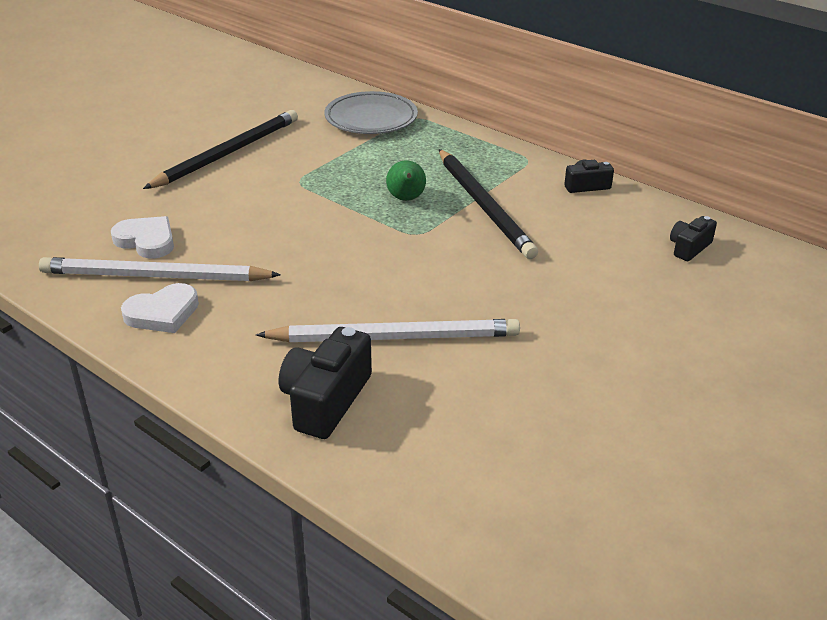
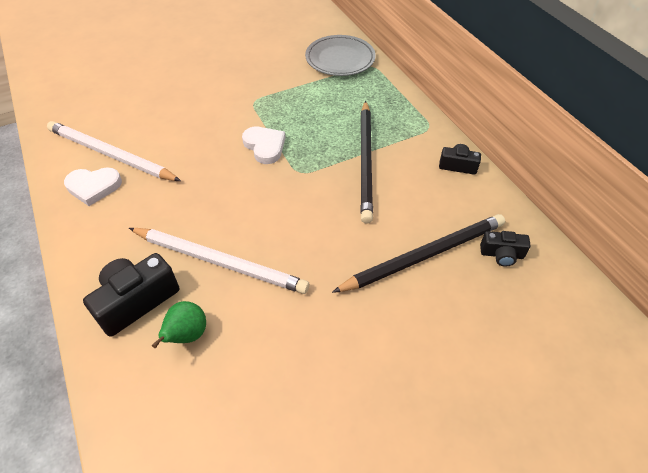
camera: 25 degrees right, 15 degrees up
white heart [111,216,174,259] -> white heart moved to [242,127,285,164]
black pencil [143,110,298,189] -> black pencil moved to [332,214,505,293]
green pear [386,160,426,201] -> green pear moved to [152,301,206,348]
black camera [670,216,717,261] -> black camera turned 150 degrees counterclockwise [480,231,531,267]

